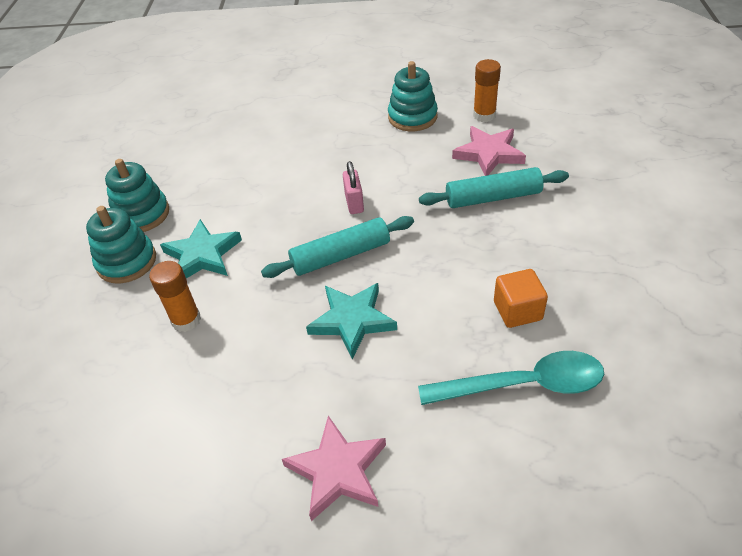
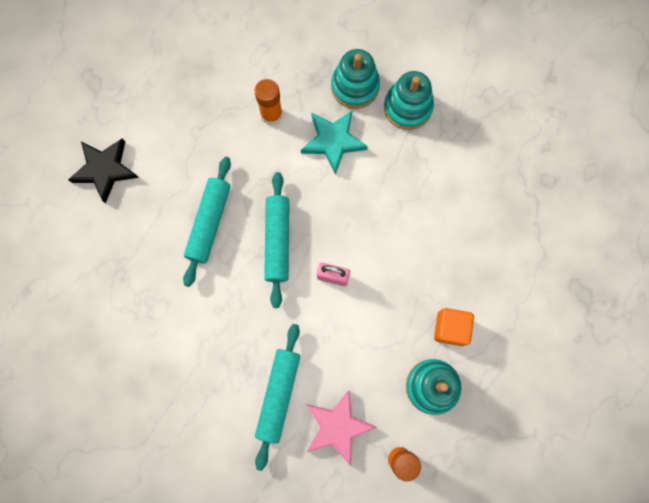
camera: 110 degrees right, 30 degrees up
pink star [282,416,386,521] -> black star [68,138,139,204]
turquoise star [306,283,397,359] -> turquoise rolling pin [183,156,231,287]
turquoise spoon [418,351,604,405] -> none
orange cube [494,269,548,328] -> orange cube moved to [434,308,474,346]

